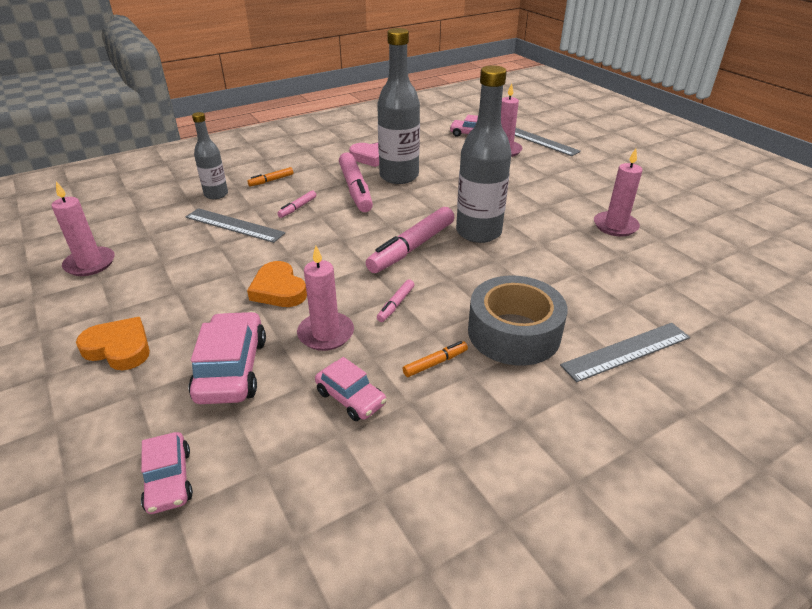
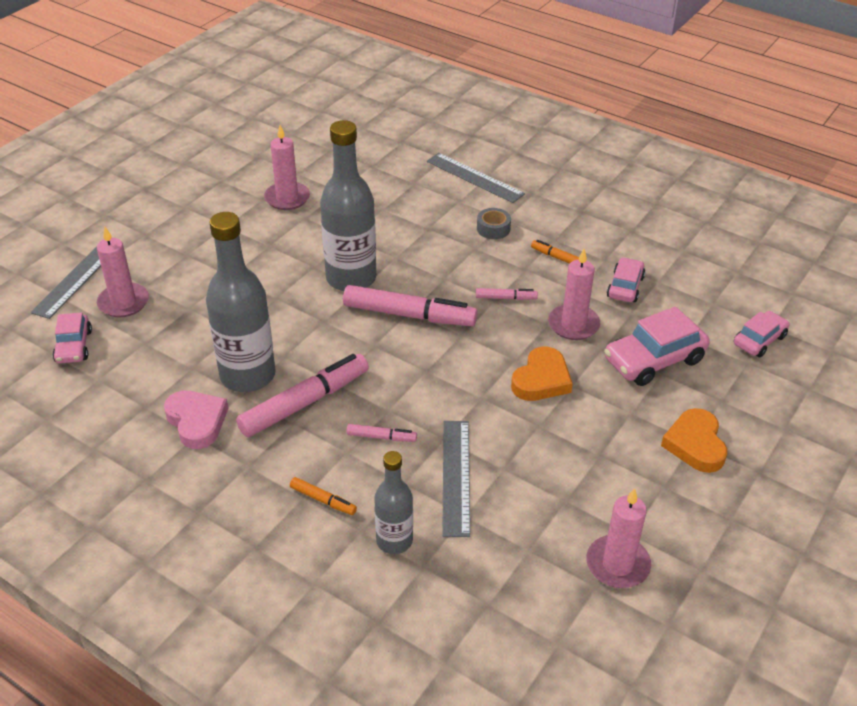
camera: 115 degrees left, 5 degrees up
grey tape [468,276,567,366] -> grey tape [477,208,511,239], size x0.44

